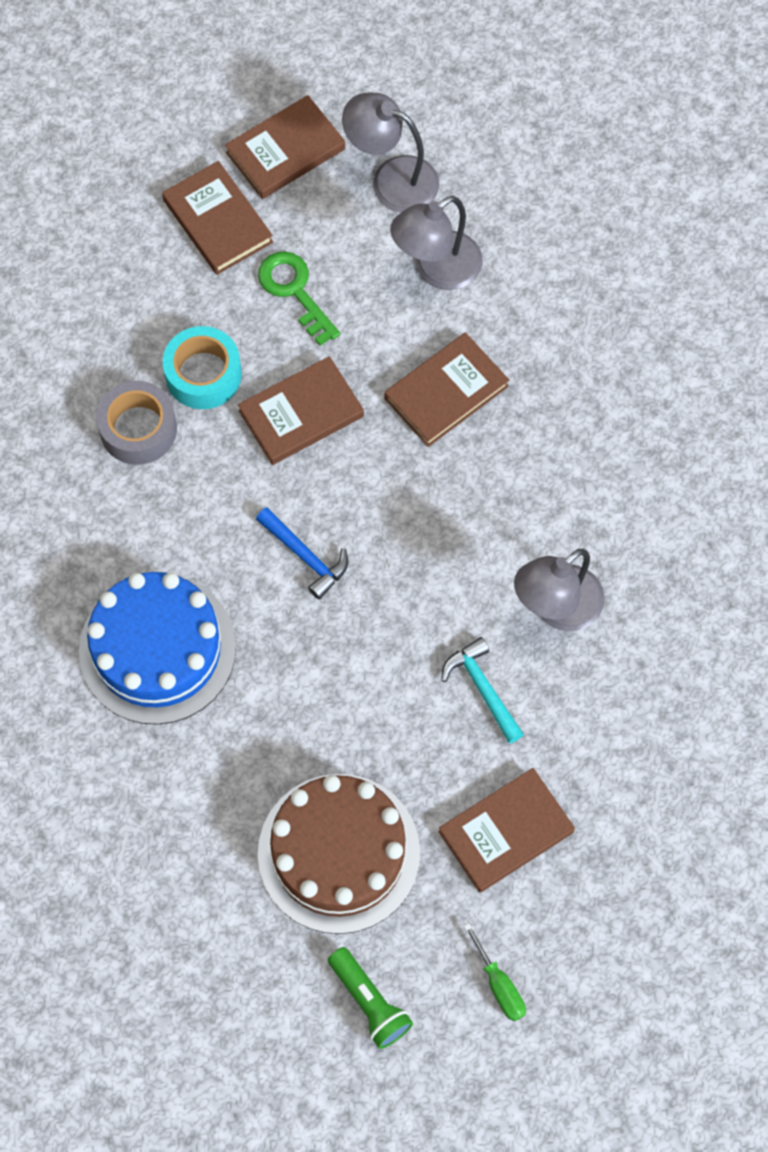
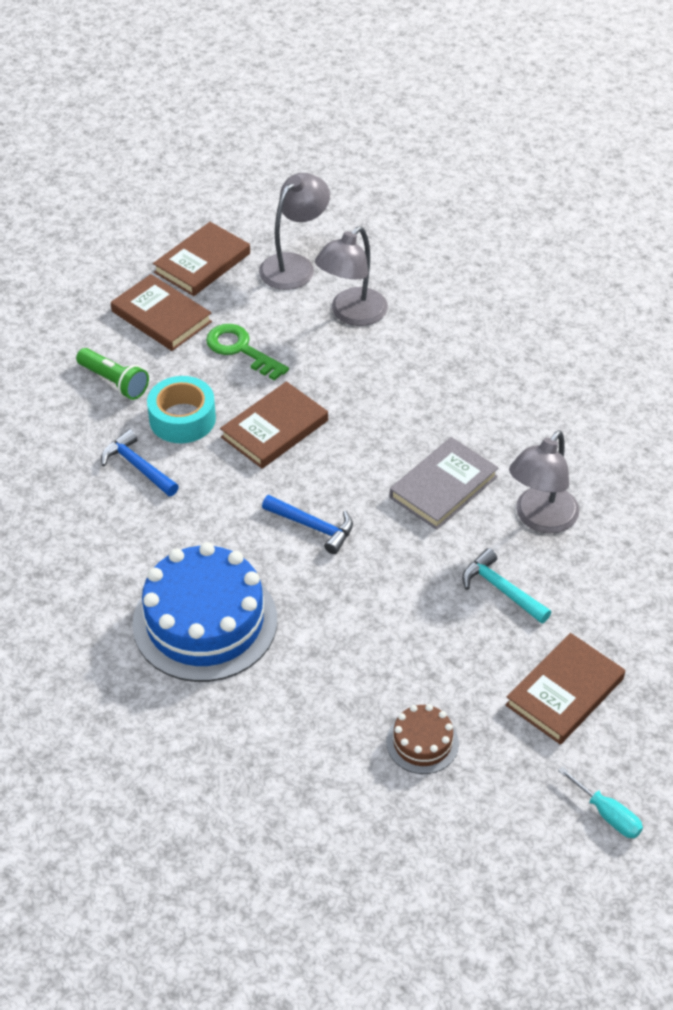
camera: 15 degrees left, 20 degrees down
grey tape [96,381,177,465] -> blue hammer [101,429,179,496]
brown cake [258,774,420,934] -> brown cake [387,704,459,774], size x0.47
green flashlight [328,947,413,1049] -> green flashlight moved to [76,348,149,400]
grey lamp [342,93,439,213] -> grey lamp turned 120 degrees clockwise [259,173,330,290]
brown book [384,332,509,447] -> none
green screwdriver [463,923,526,1021] -> turquoise screwdriver [558,767,643,838]
none -> grey book [389,437,499,530]

